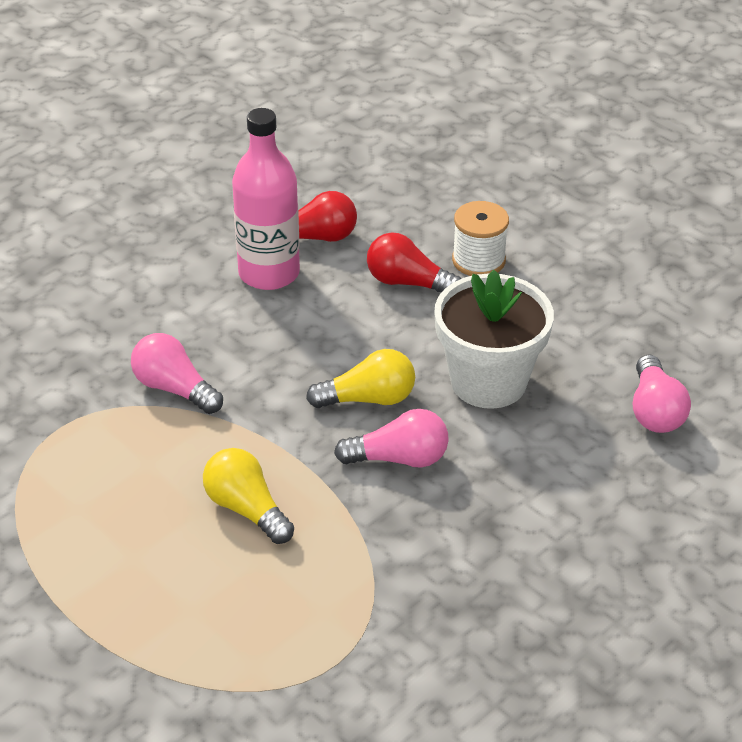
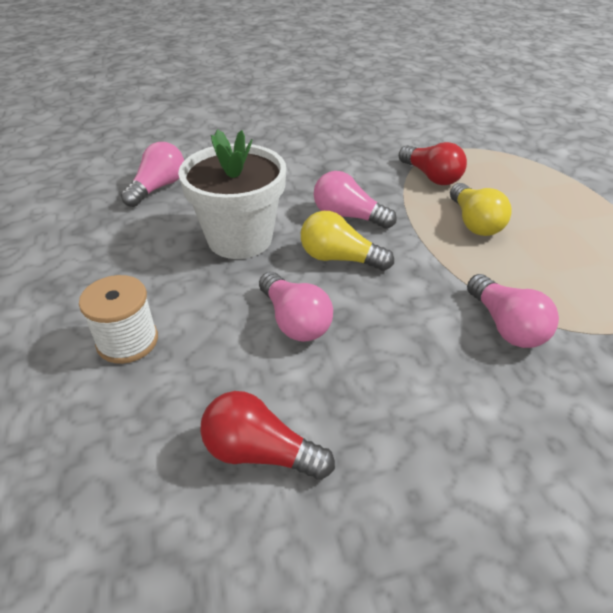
camera: 150 degrees left, 0 degrees up
pink bottle [232,108,300,290] -> none
red light bulb [367,232,461,293] -> red light bulb moved to [399,142,467,185]
none -> pink light bulb [259,272,333,342]

